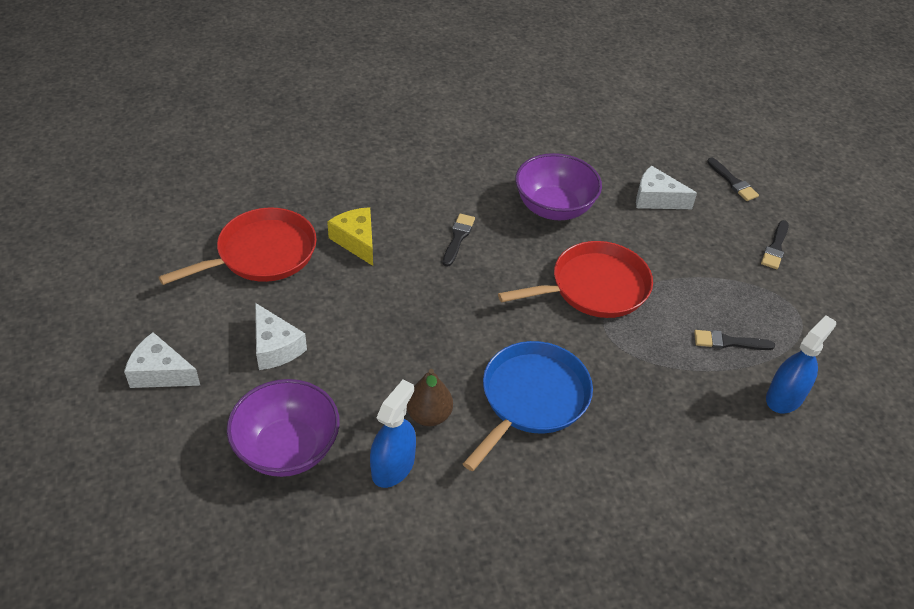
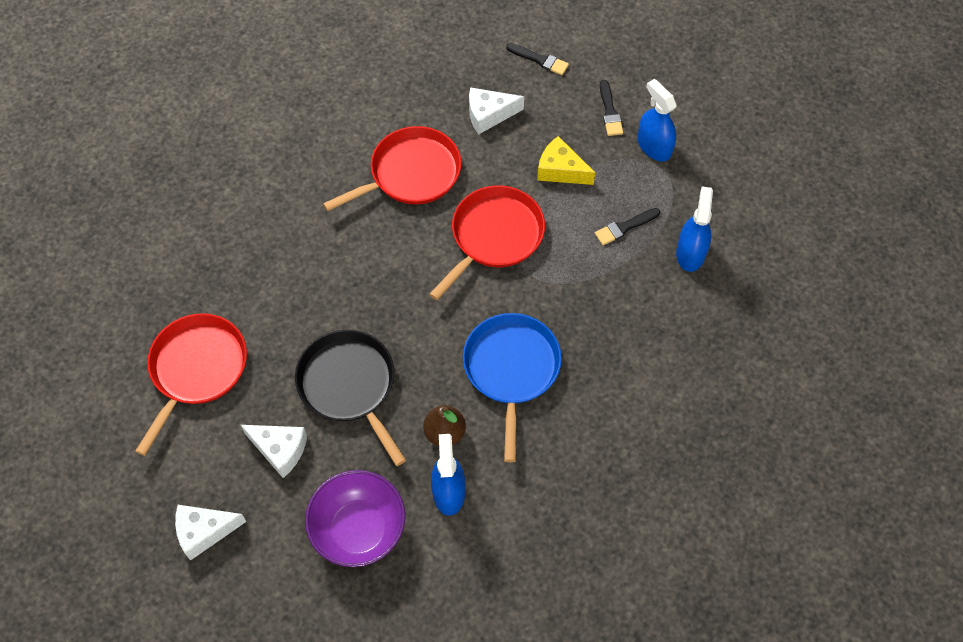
camera: 30 degrees left, 15 degrees up
yellow cheese [327,207,373,266] -> yellow cheese moved to [537,136,595,185]
black brush [443,214,475,267] -> none
purple bowl [515,153,602,220] -> red pan [323,126,461,211]
none -> black pan [295,330,406,466]
none -> blue spray bottle [638,79,677,162]

